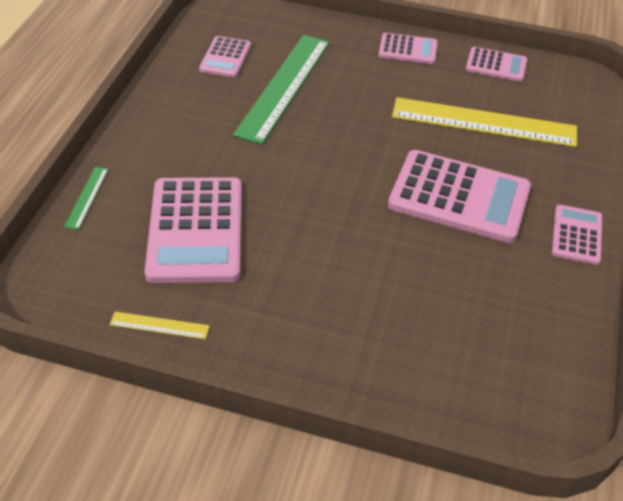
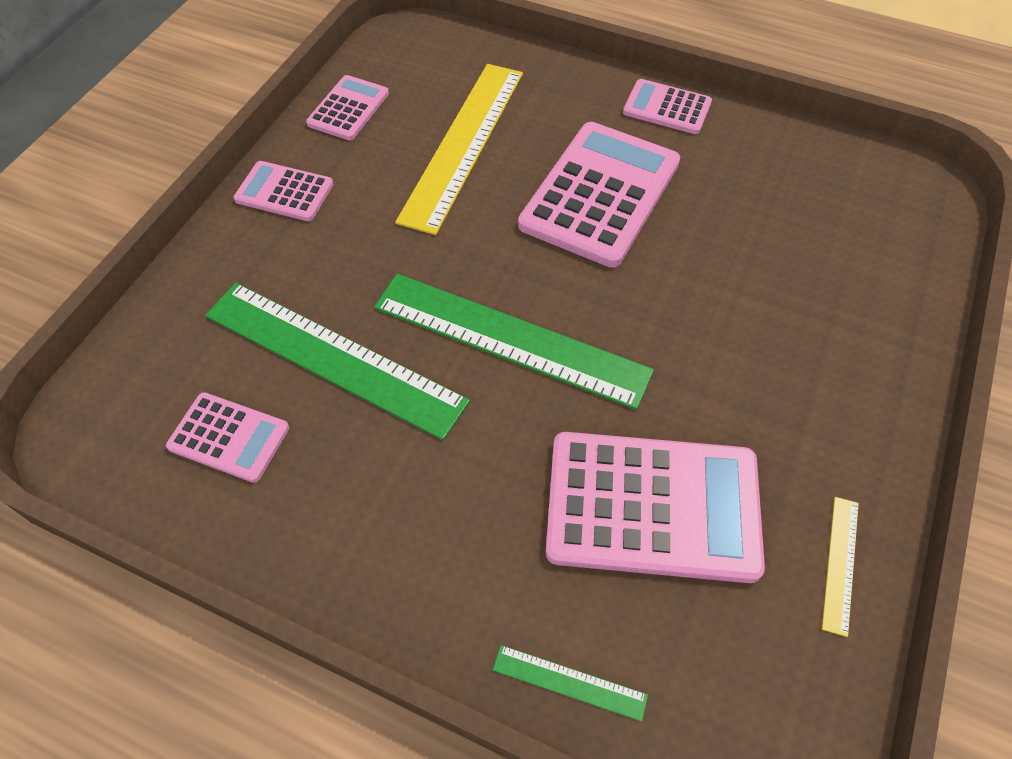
camera: 80 degrees left, 10 degrees up
pink calculator [379,33,438,64] -> pink calculator turned 90 degrees counterclockwise [234,161,333,221]
none -> green ruler [374,274,654,410]

